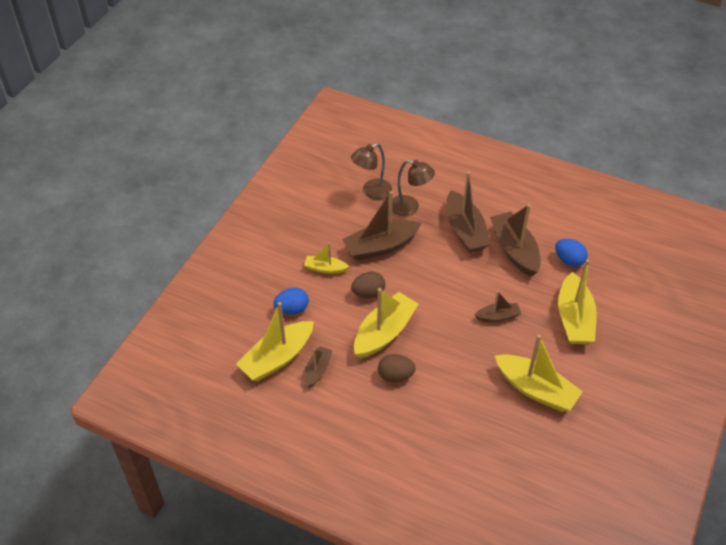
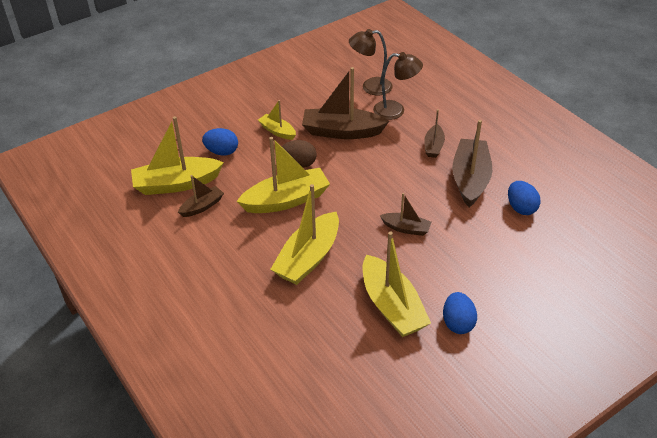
camera: 30 degrees right, 5 degrees down
brown egg [378,354,416,382] -> none
brown lamp [392,160,435,216] -> brown lamp turned 45 degrees counterclockwise [373,52,423,120]
brown boat [446,172,491,253] -> brown boat [424,109,445,158], size x0.53
yellow boat [558,259,597,344] -> yellow boat moved to [270,184,339,285]
none -> blue egg [443,292,477,334]

